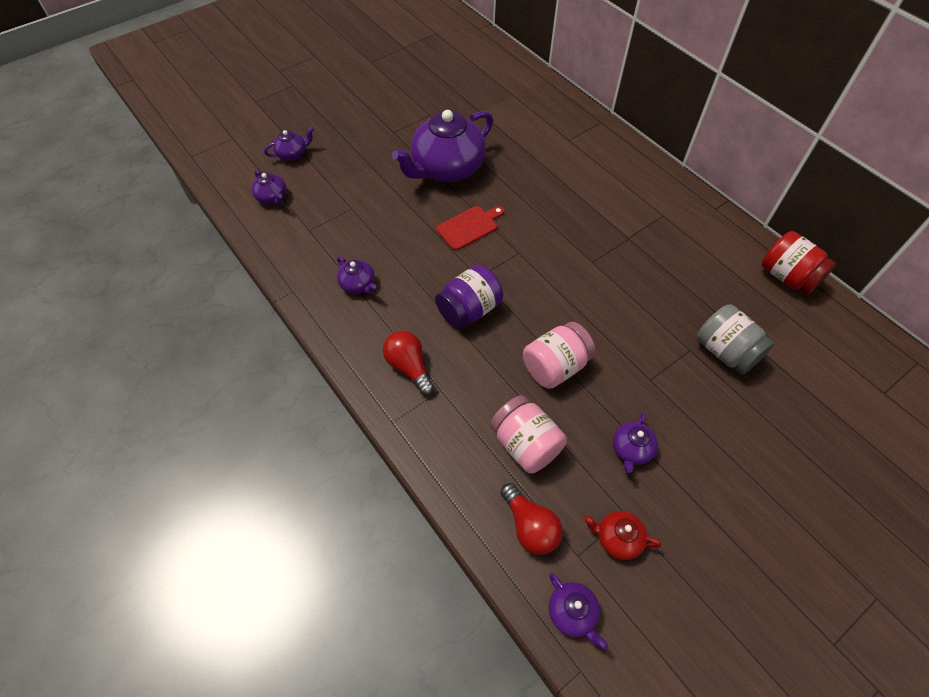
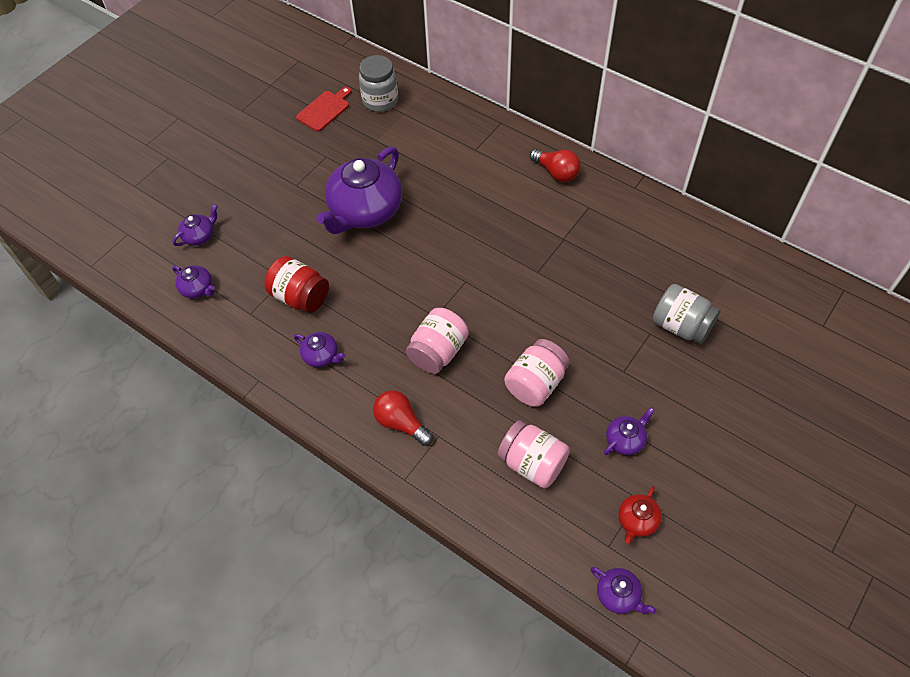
camera: 15 degrees left, 0 degrees up
purple jar [435,265,503,329] -> pink jar [406,308,469,374]
red cutting board [436,206,504,251] -> red cutting board moved to [296,87,351,132]
red light bulb [501,483,563,555] -> red light bulb moved to [530,149,581,182]
red teapot [584,511,661,560] -> red teapot turned 60 degrees counterclockwise [618,486,662,543]
purple teapot [613,412,658,473] -> purple teapot turned 135 degrees counterclockwise [604,407,654,455]
red jar [762,231,836,295] -> red jar moved to [264,256,329,313]
none -> grey jar [359,55,398,112]

